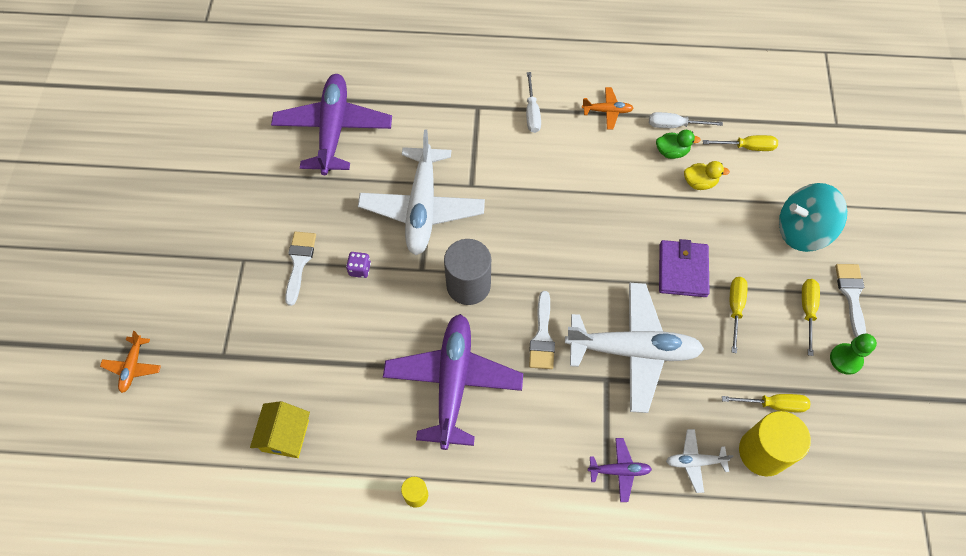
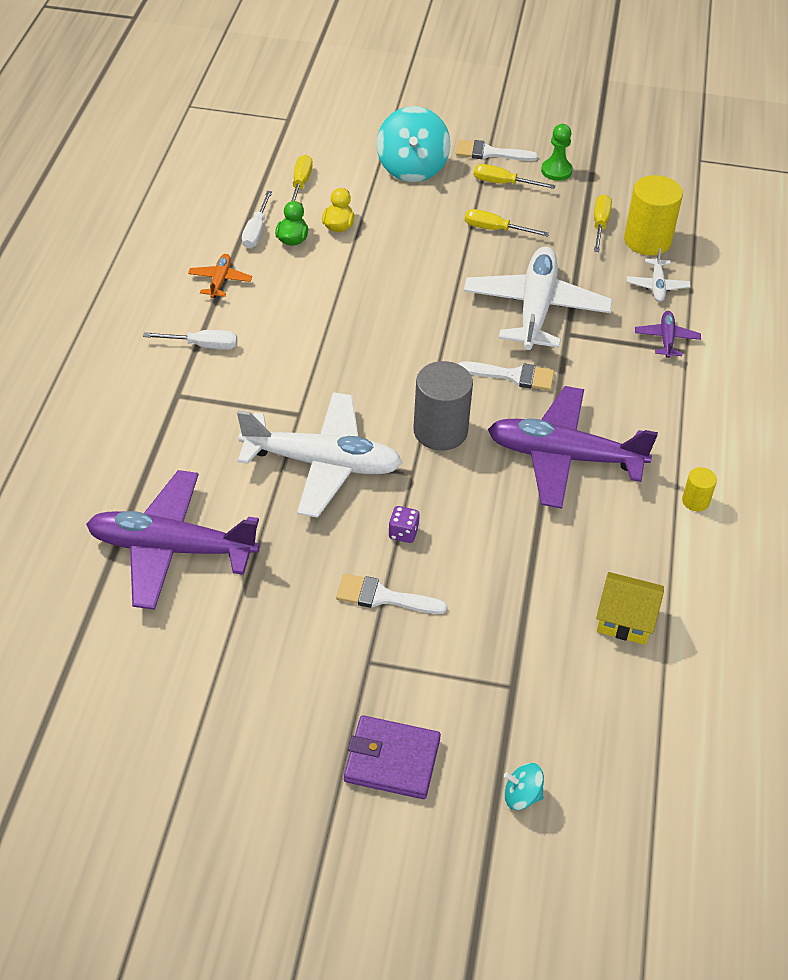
camera: 85 degrees left, 15 degrees down
orange plane [100,331,161,393] -> turquoise spinning top [504,763,544,810]
purple wallet [659,239,710,297] -> purple wallet moved to [344,715,441,799]

